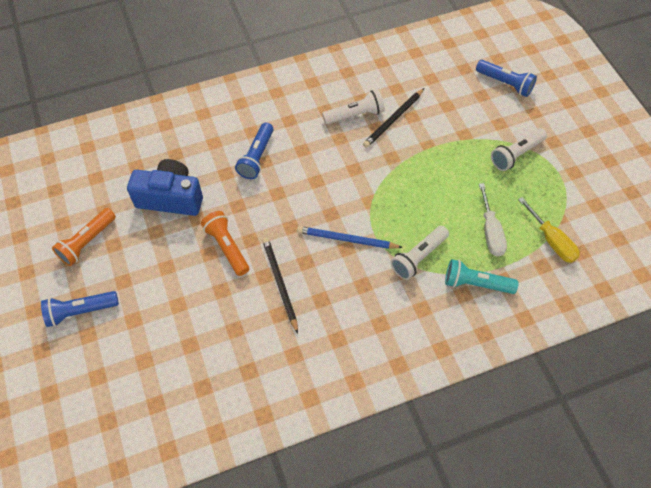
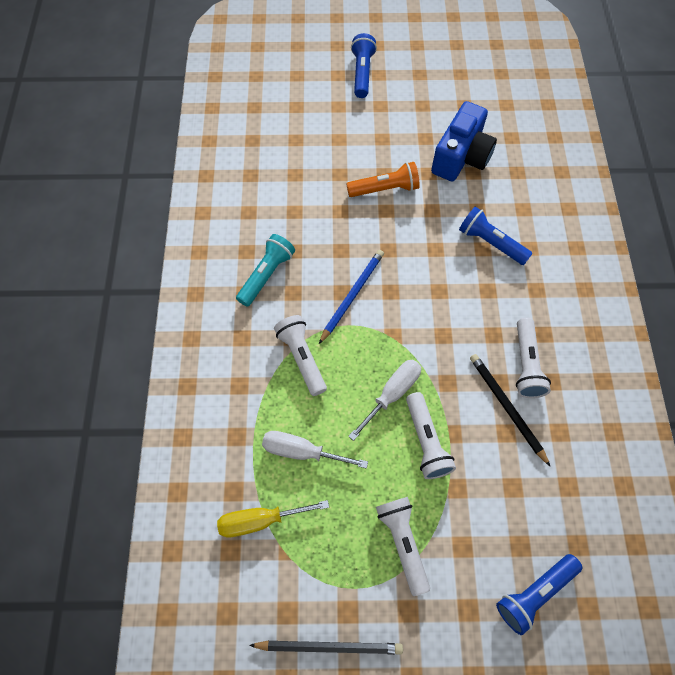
camera: 110 degrees right, 5 degrees up
orange flashlight [52,208,116,266] -> none
black pencil [262,237,298,334] -> black pencil moved to [249,640,403,655]
turquoise flashlight [445,259,519,294] -> turquoise flashlight moved to [236,234,295,307]
none -> white screwdriver [348,360,421,441]
none -> white flashlight [406,392,456,479]

